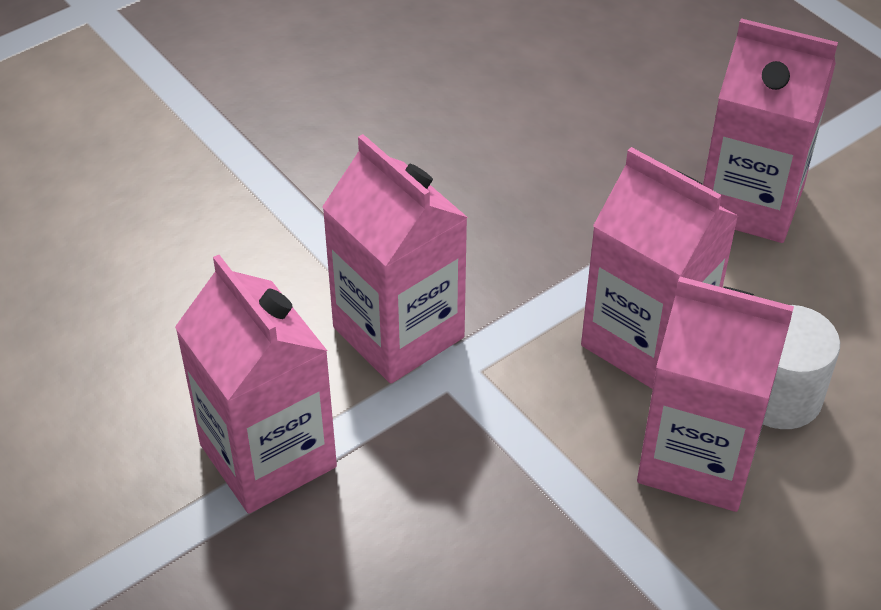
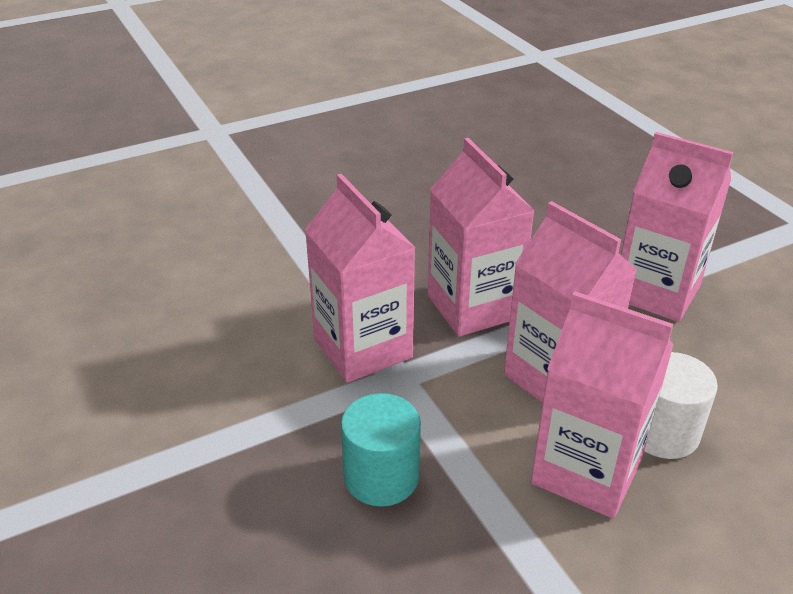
camera: 10 degrees right, 10 degrees down
pink carton [175,255,337,514] -> pink carton moved to [428,138,535,337]
none -> turquoise cylinder [341,393,421,506]

